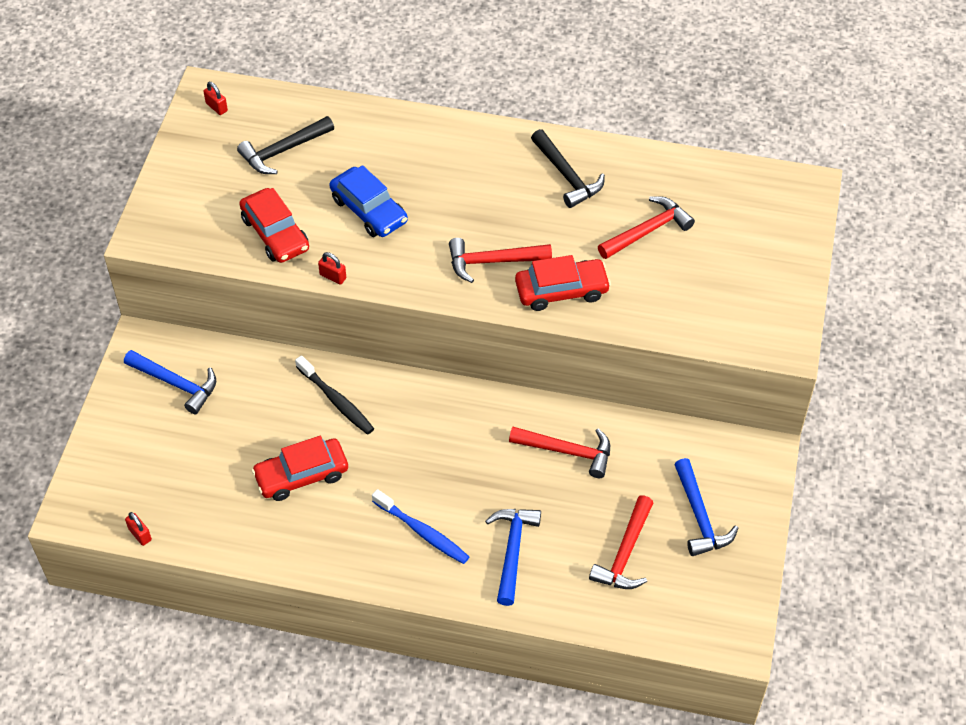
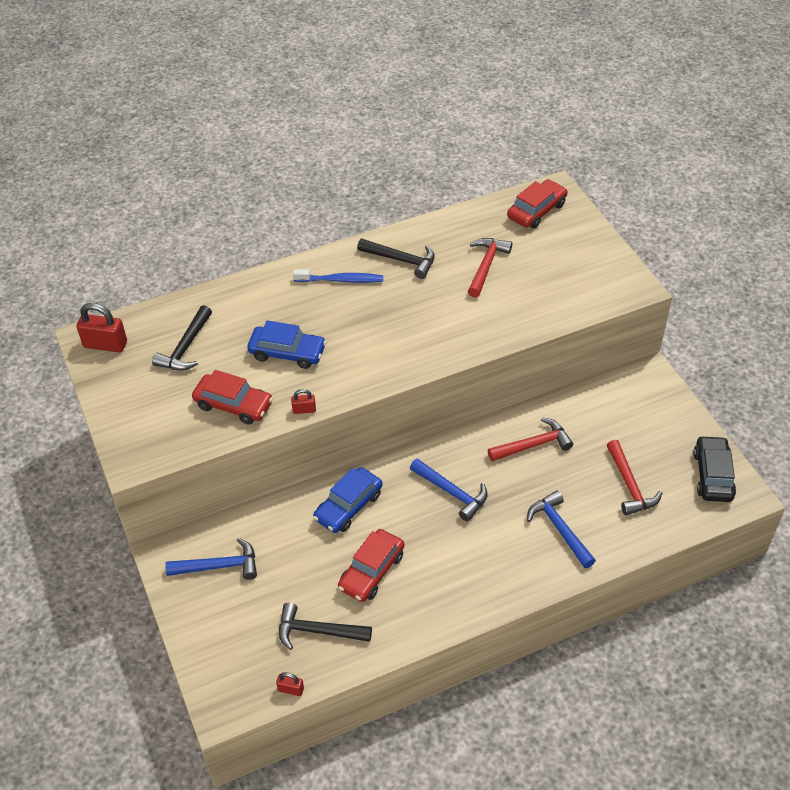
camera: 35 degrees left, 5 degrees down
red padlock [203,82,228,115] -> red padlock [76,303,127,352], size x1.94
black toothbrush [295,355,374,435] -> blue car [313,467,383,533]
blue toothbrush [372,489,469,564] -> blue toothbrush moved to [293,269,383,283]
red hammer [449,238,552,283] -> none
red car [515,255,611,311] -> red car moved to [507,179,568,229]
blue hammer [674,458,738,556] -> blue hammer moved to [410,458,488,522]
none -> black hammer [279,603,372,650]
none -> black car [693,435,736,502]

